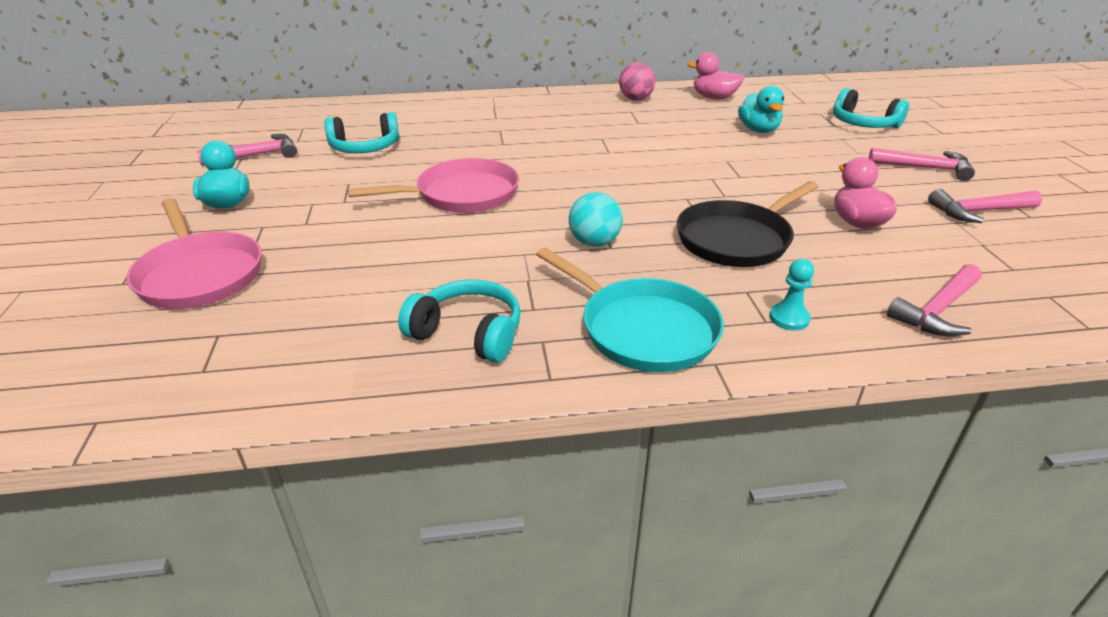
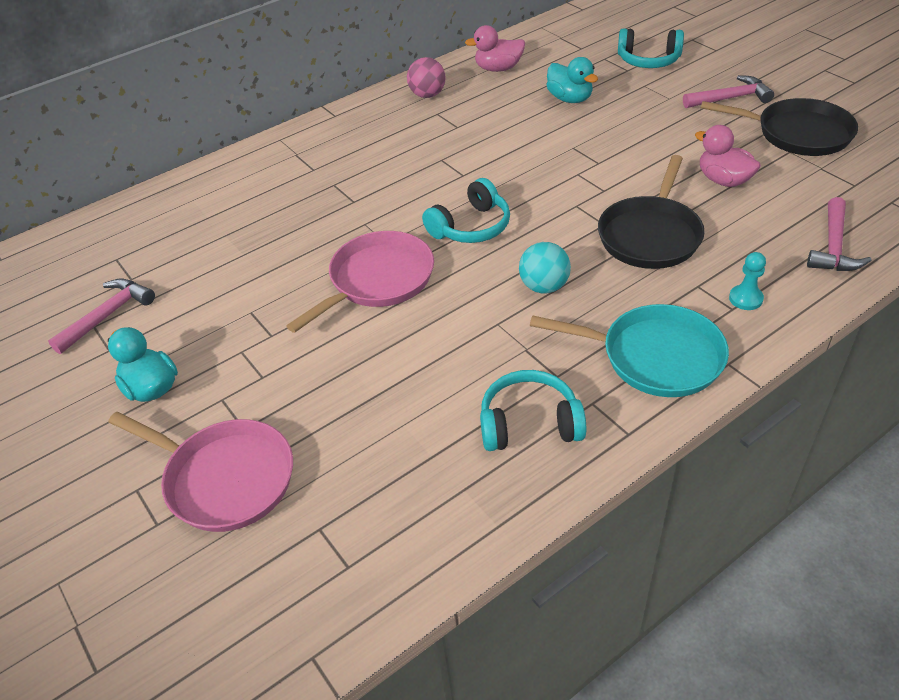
camera: 25 degrees left, 10 degrees up
turquoise headphones [325,112,399,153] -> turquoise headphones moved to [422,178,510,243]
pink hammer [928,189,1042,223] -> black pan [701,98,858,156]

